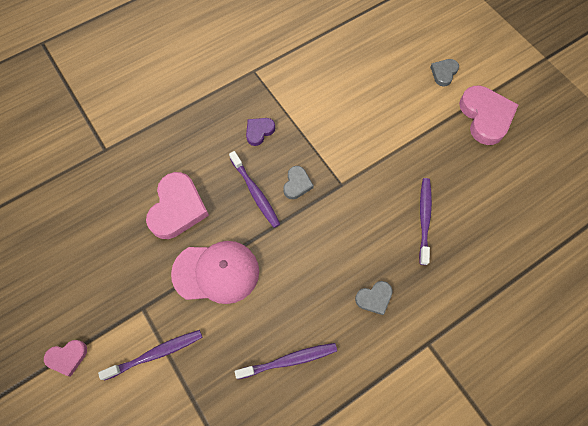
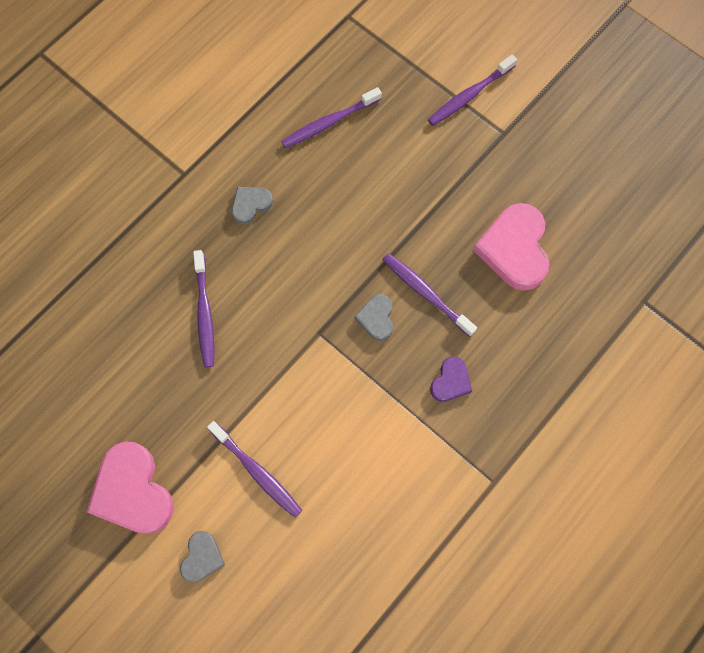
camera: 165 degrees right, 5 degrees up
pink heart [44,340,87,377] -> none
pink cap [171,241,259,304] -> none
none -> purple toothbrush [207,421,302,518]

